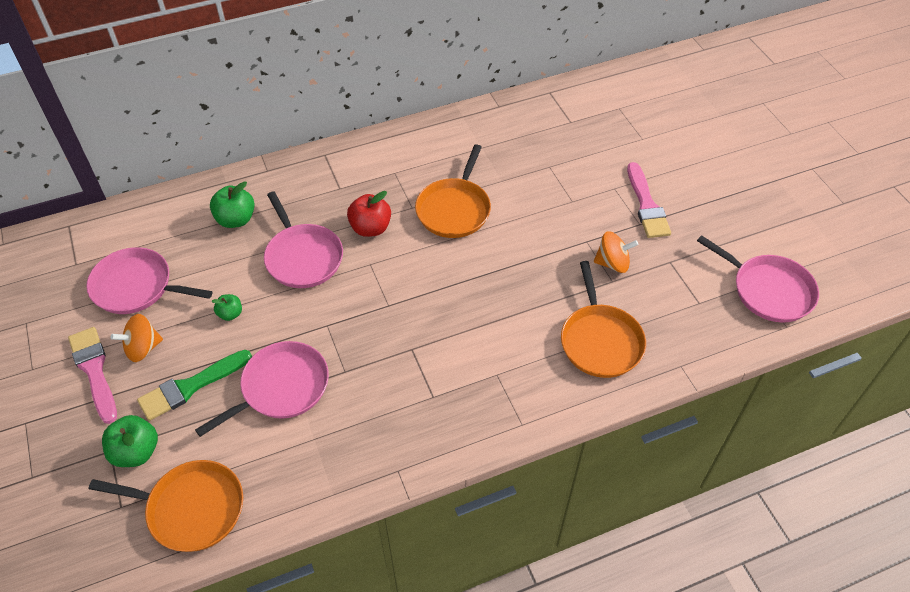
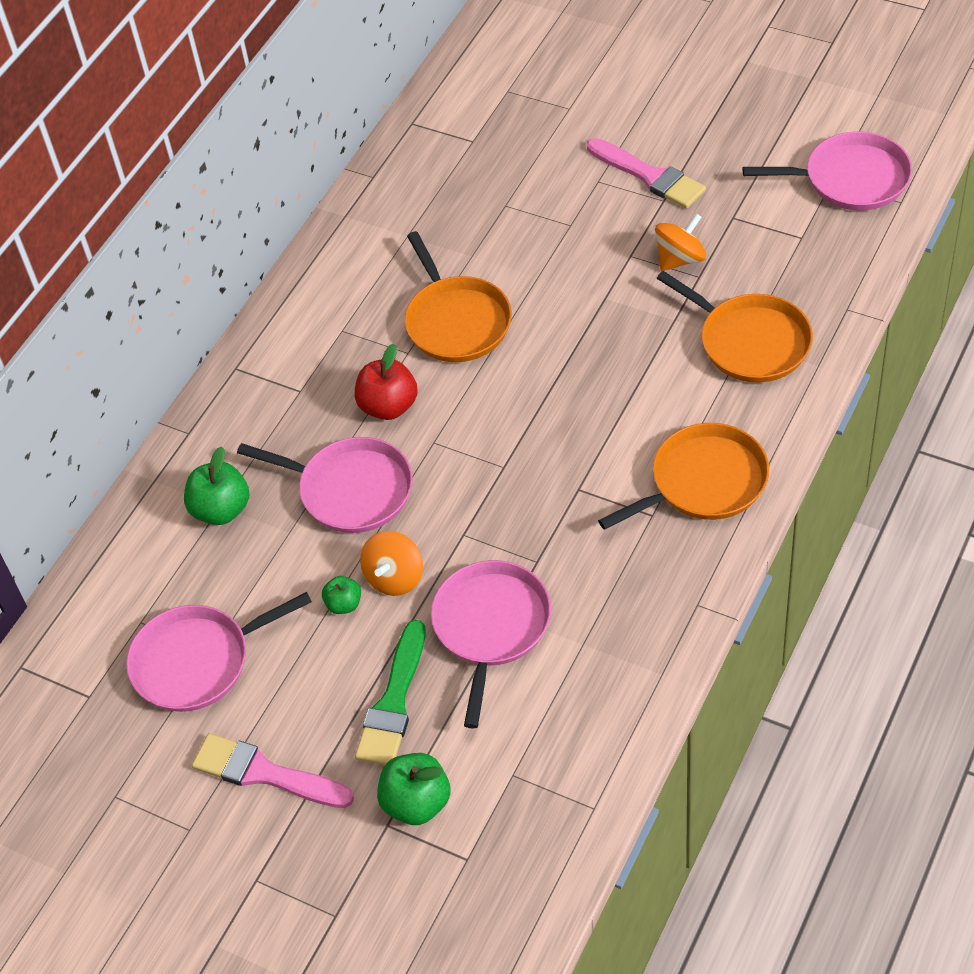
camera: 35 degrees left, 0 degrees up
orange pan [89,460,243,552] -> orange pan moved to [598,423,769,530]
orange spinning top [111,314,163,362] -> orange spinning top moved to [360,531,423,596]

